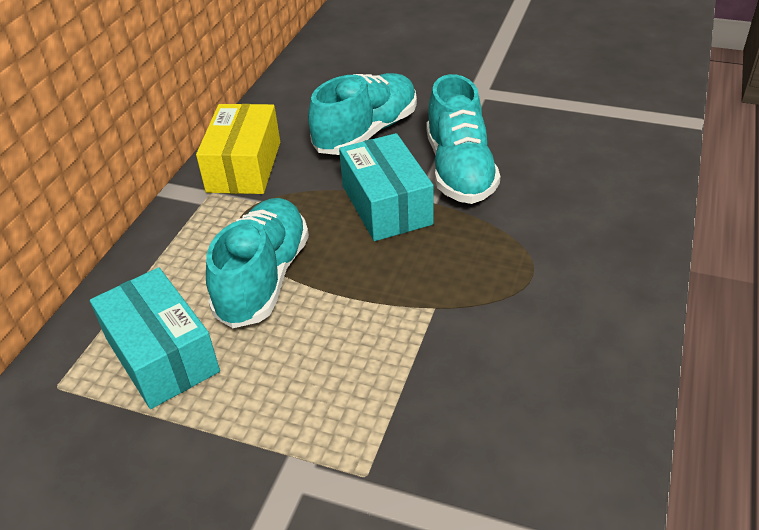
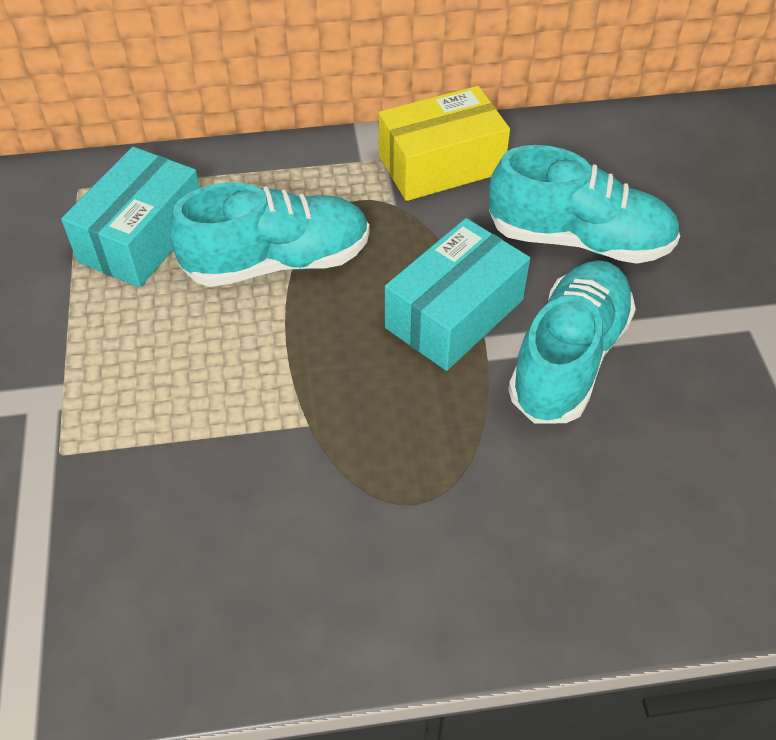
camera: 60 degrees right, 10 degrees up
turquoise shoe [426,74,500,204] -> turquoise shoe turned 150 degrees clockwise [508,260,636,424]

